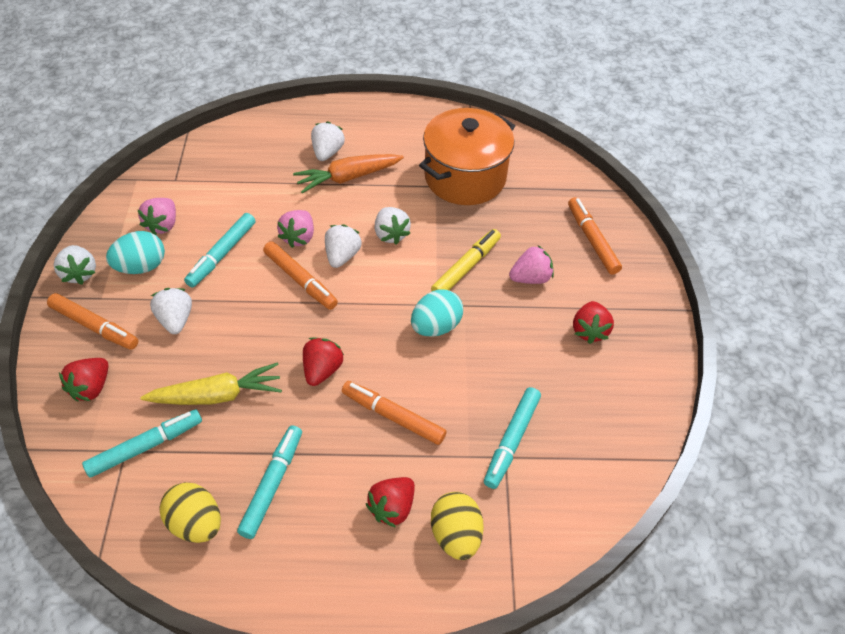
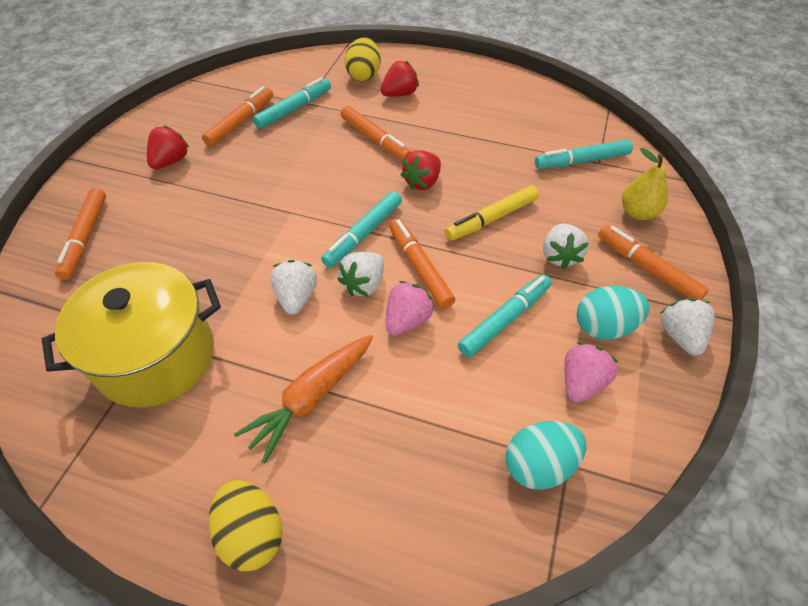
camera: 160 degrees left, 0 degrees up
red strawberry [59,358,109,401] -> yellow pear [622,148,668,220]
yellow carrot [140,362,282,405] -> none
yellow egg [159,482,221,543] -> yellow egg moved to [209,480,283,572]
turquoise marker [237,425,302,539] -> turquoise marker moved to [321,191,402,268]
orange carrot [293,154,404,193] -> orange carrot turned 135 degrees clockwise [234,335,373,463]
white strawberry [311,121,345,161] -> none
turquoise egg [411,289,463,337] -> turquoise egg moved to [506,421,586,490]
orange pot [419,108,515,205] -> yellow pot [42,262,221,407]
yellow marker [431,229,501,291] -> yellow marker moved to [445,185,539,241]
pink strawberry [509,245,554,284] -> none
none -> orange marker [202,86,273,147]

